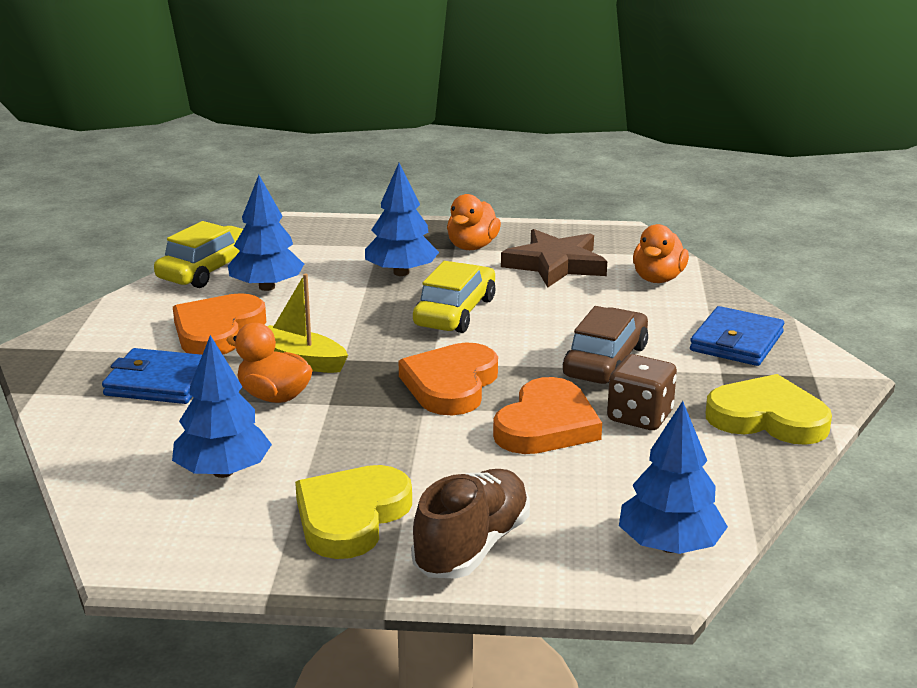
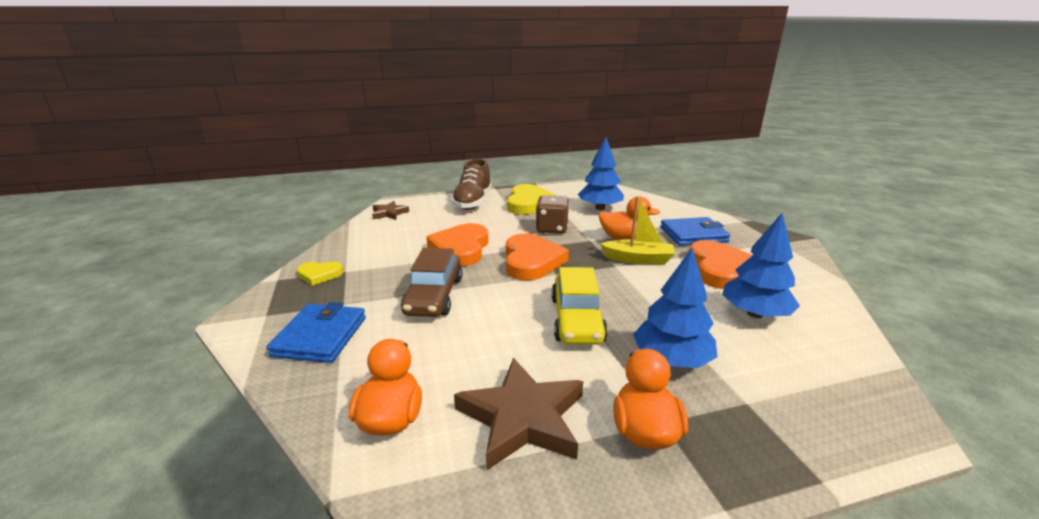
camera: 160 degrees right, 0 degrees up
yellow car [154,221,243,288] -> none
brown dice [607,354,677,430] -> brown dice moved to [536,195,569,234]
blue tree [619,401,728,554] -> brown star [372,201,409,220]
yellow heart [706,374,832,445] -> yellow heart [297,261,343,286], size x0.55

